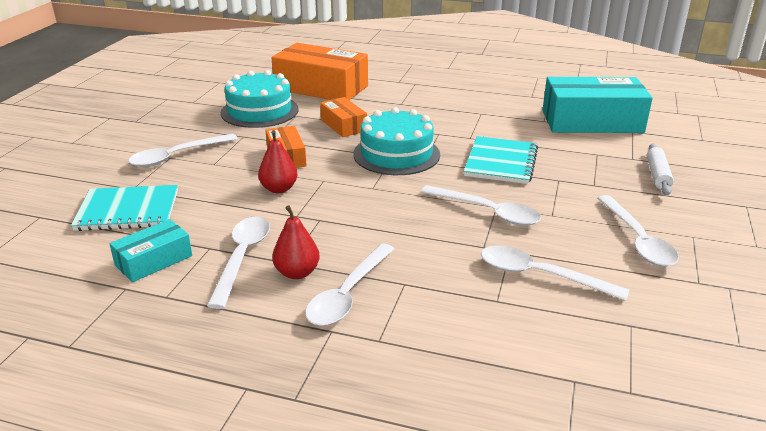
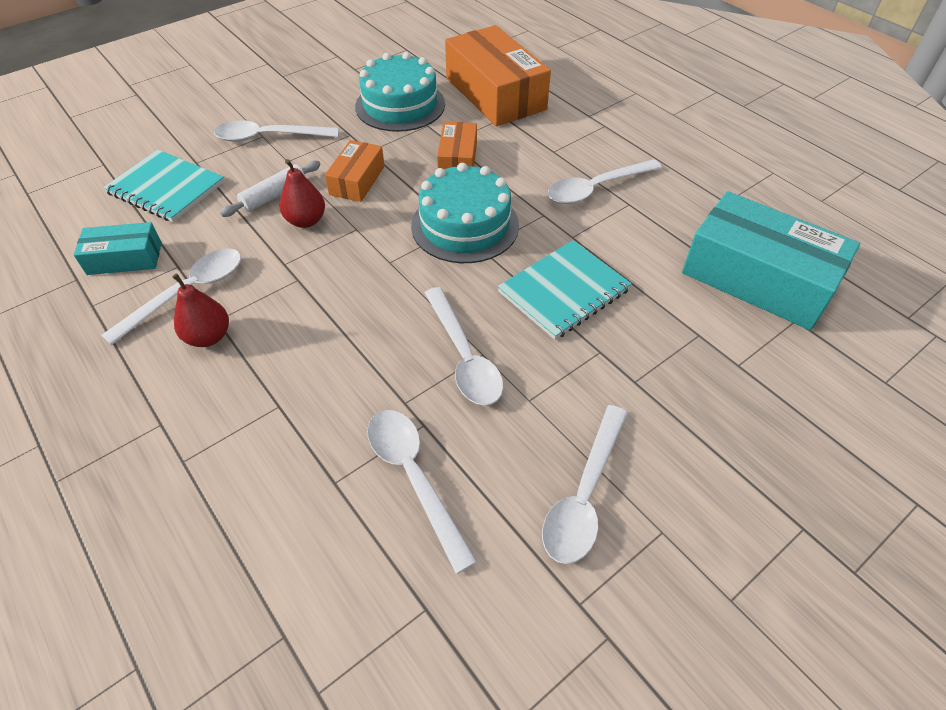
camera: 35 degrees right, 20 degrees up
white spoon [305,244,395,326] -> white spoon moved to [548,159,662,204]
white rolling pin [647,143,674,195] -> white rolling pin moved to [220,161,321,217]

